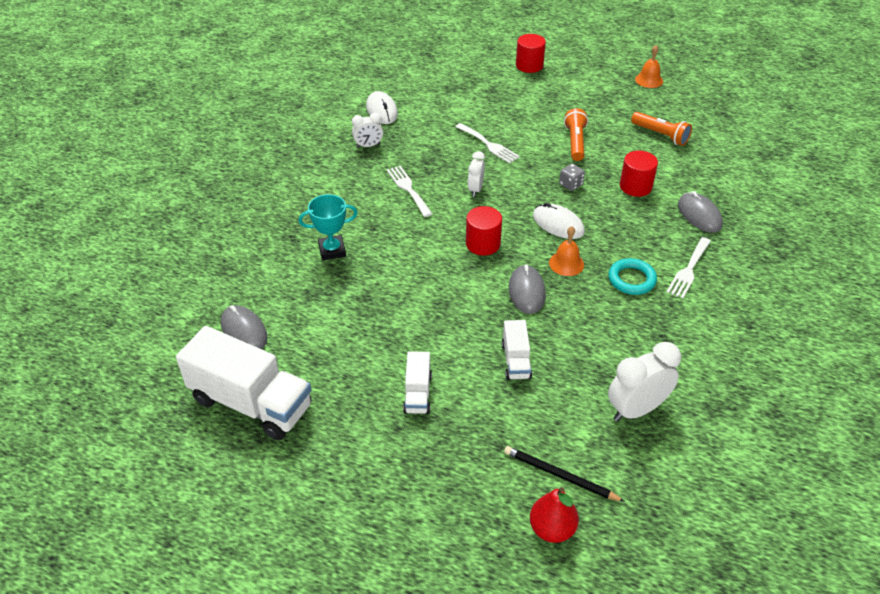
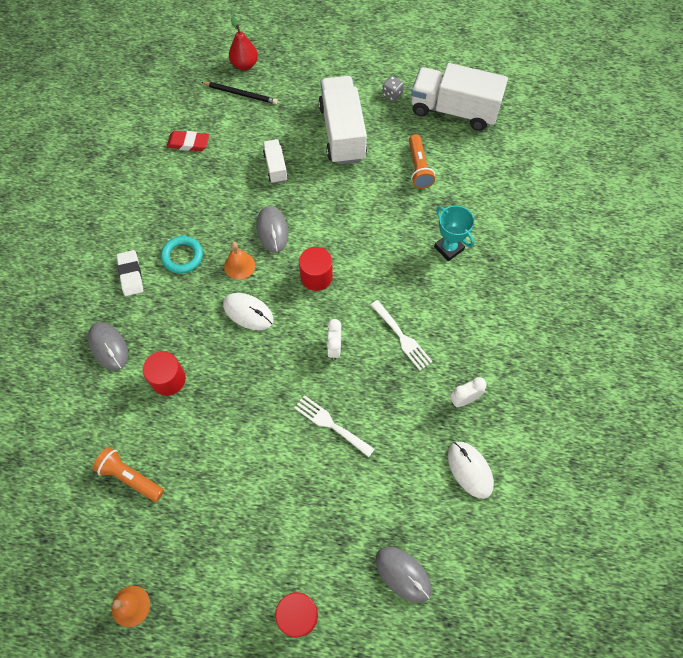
camera: 170 degrees right, 20 degrees up
grey mouse [221,305,268,349] -> grey mouse moved to [376,547,432,603]
turquoise trophy [298,194,358,260] -> turquoise trophy turned 75 degrees clockwise [434,205,474,261]
white truck [403,351,432,414] -> white truck [318,76,367,165], size x2.05
grey dice [559,164,585,191] -> grey dice moved to [382,76,404,101]
orange flashlight [564,108,588,161] -> orange flashlight moved to [409,134,435,189]
white clock [608,342,681,421] -> red eraser [167,131,209,151]
white fork [667,237,711,299] -> white eraser [117,250,143,296]

